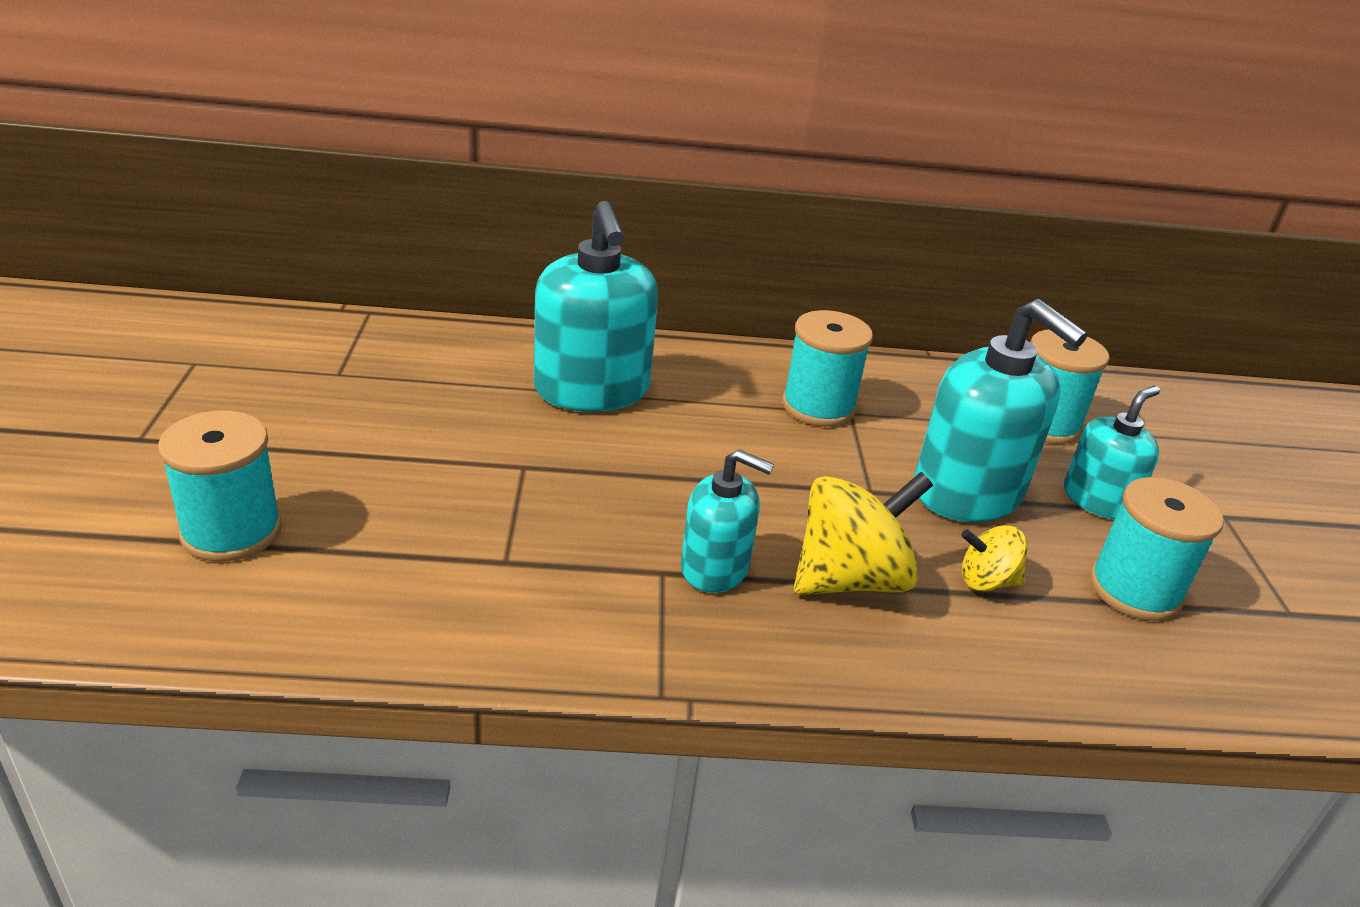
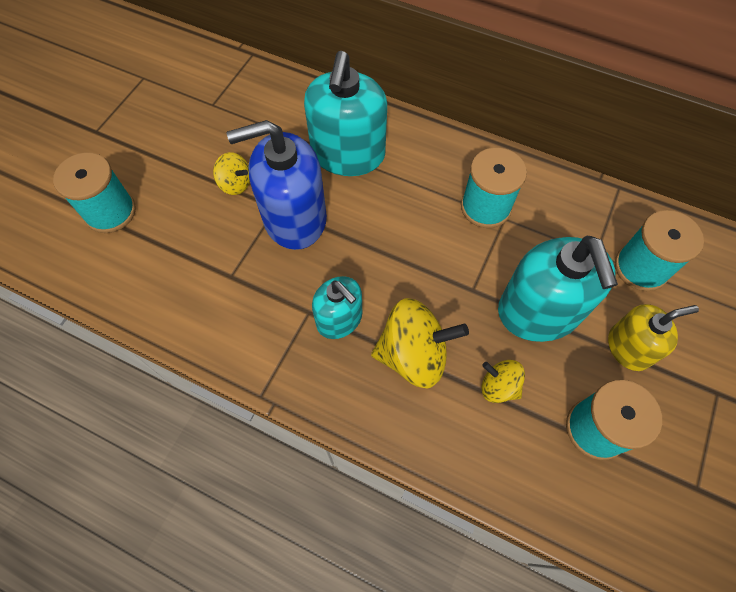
camera: 30 degrees right, 30 degrees up
turquoise soap dispenser [1064,386,1160,519] -> yellow soap dispenser [608,304,699,371]
none -> yellow spinning top [213,152,250,195]
none -> blue soap dispenser [227,120,327,250]

